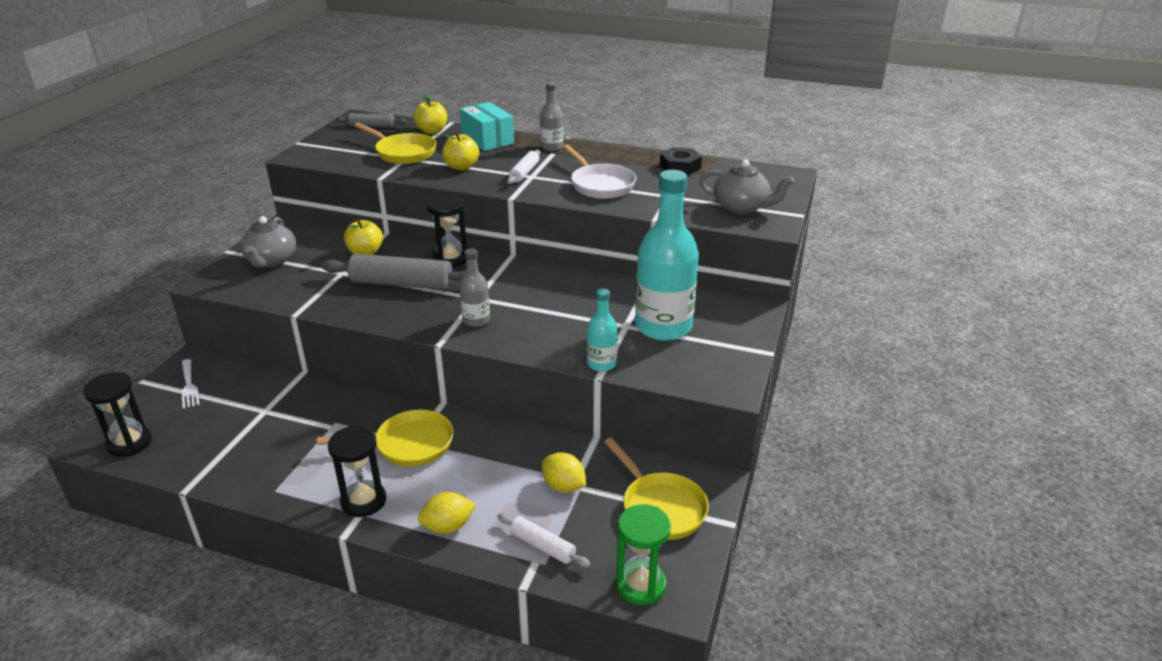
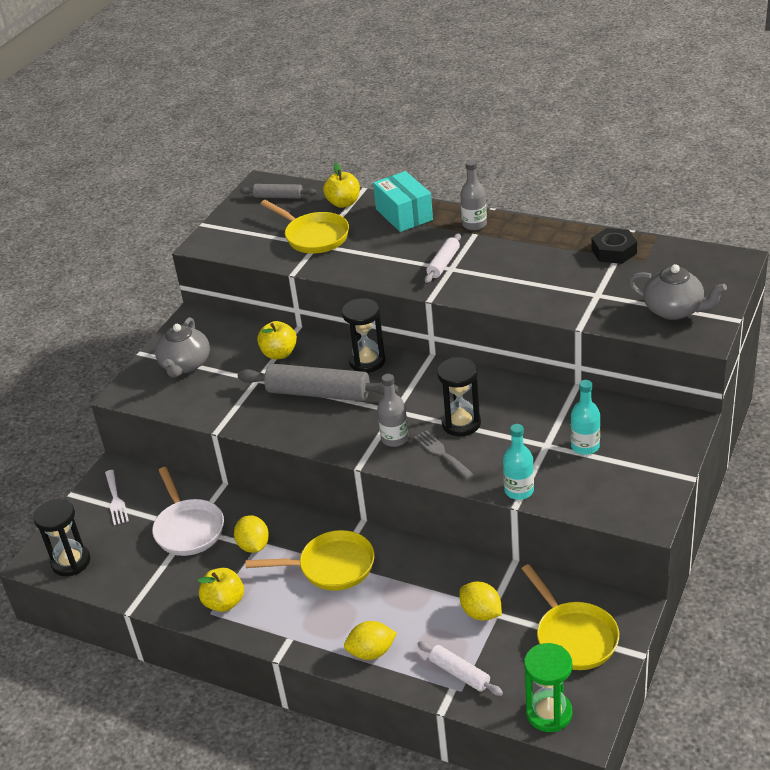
camera: 10 degrees right, 5 degrees up
black hourglass [328,426,386,517] -> black hourglass moved to [437,357,481,436]
yellow apple [442,132,479,170] -> yellow apple moved to [198,568,244,612]
white pan [562,144,636,199] -> white pan moved to [152,467,224,556]
turquoise bottle [635,170,699,341] -> turquoise bottle [571,380,600,455], size x0.49
none -> yellow lemon [234,515,269,553]
none -> grey fork [414,430,474,480]

